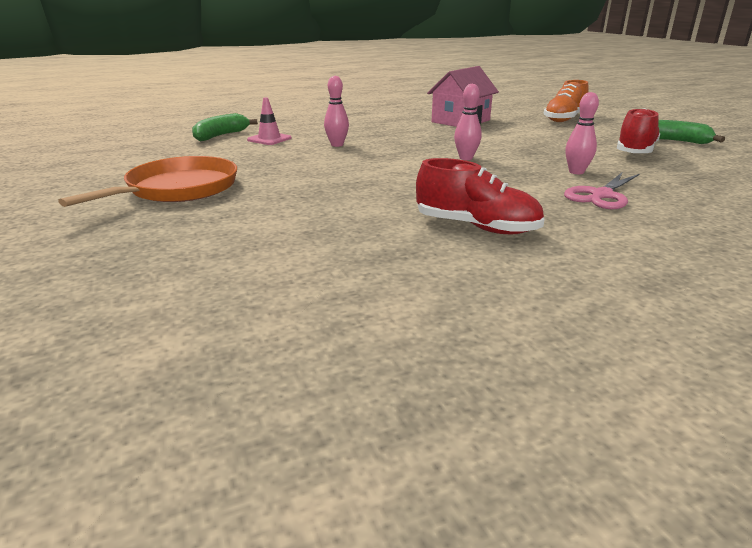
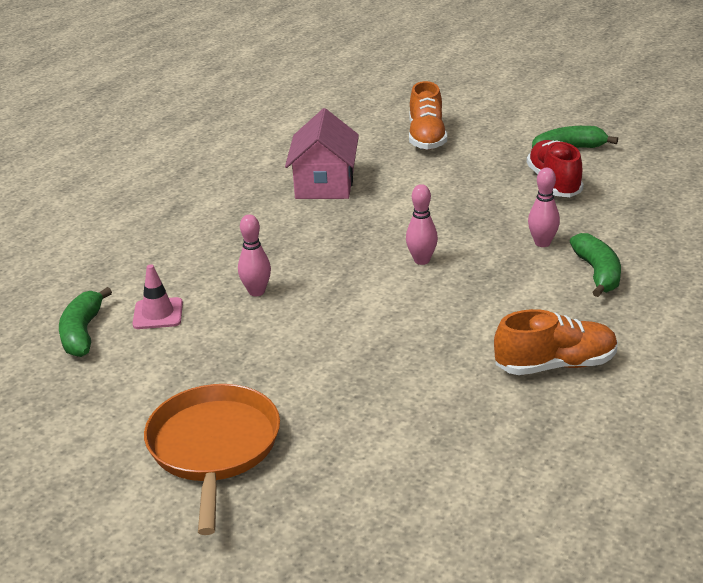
camera: 35 degrees left, 5 degrees up
red shoe [416,158,545,234] -> orange shoe [494,309,618,375]
pink scissors [564,173,639,209] -> green banana [570,233,621,297]

